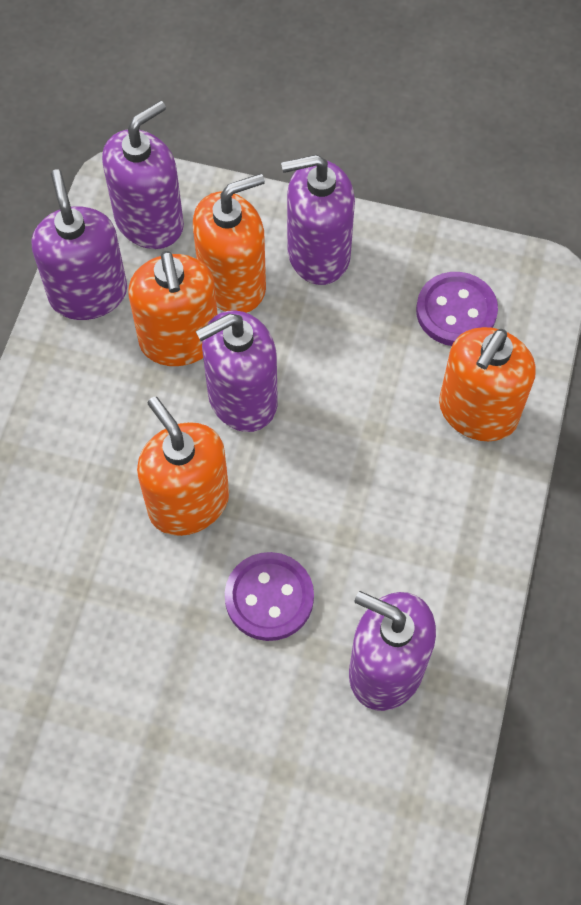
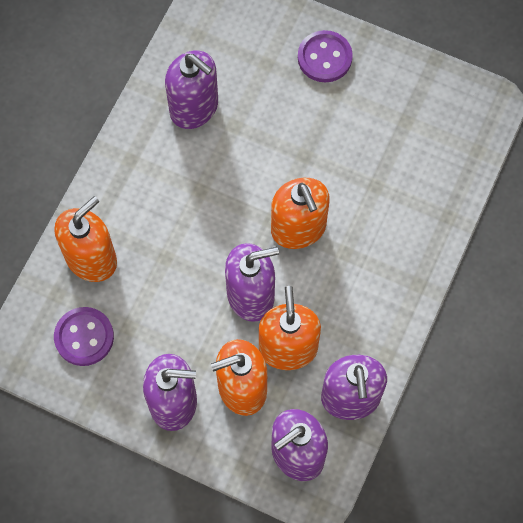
camera: 170 degrees left, 5 degrees up
purple button [225,552,314,641] -> purple button moved to [298,30,353,82]

